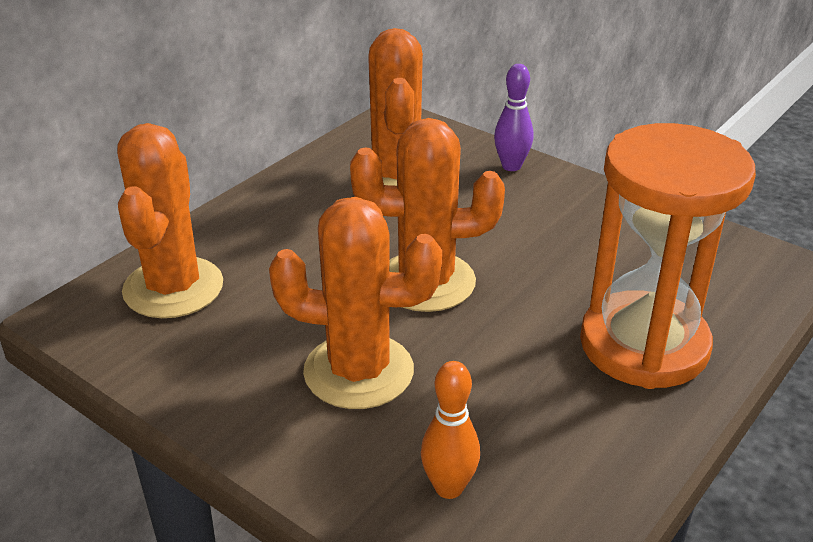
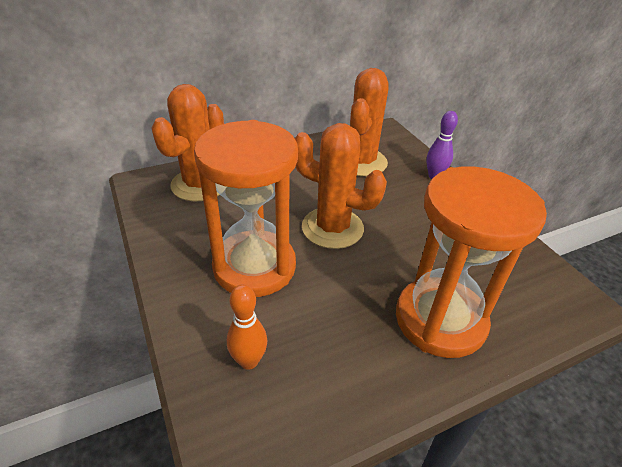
camera: 25 degrees right, 5 degrees up
orange cactus [269,197,442,409] -> orange hourglass [194,120,298,297]

